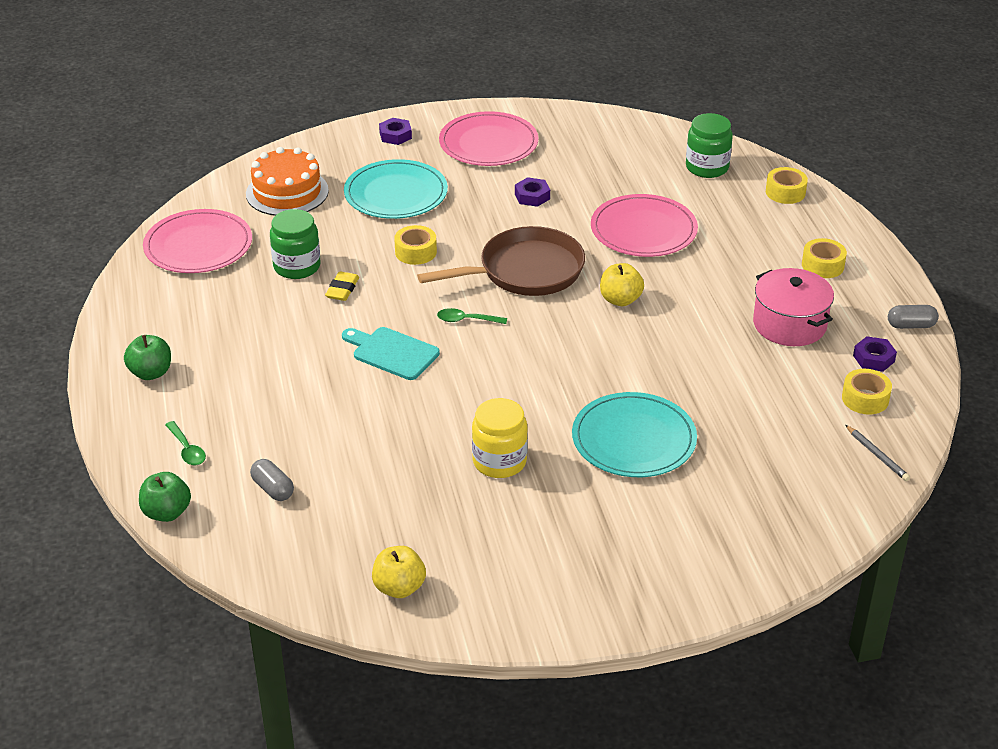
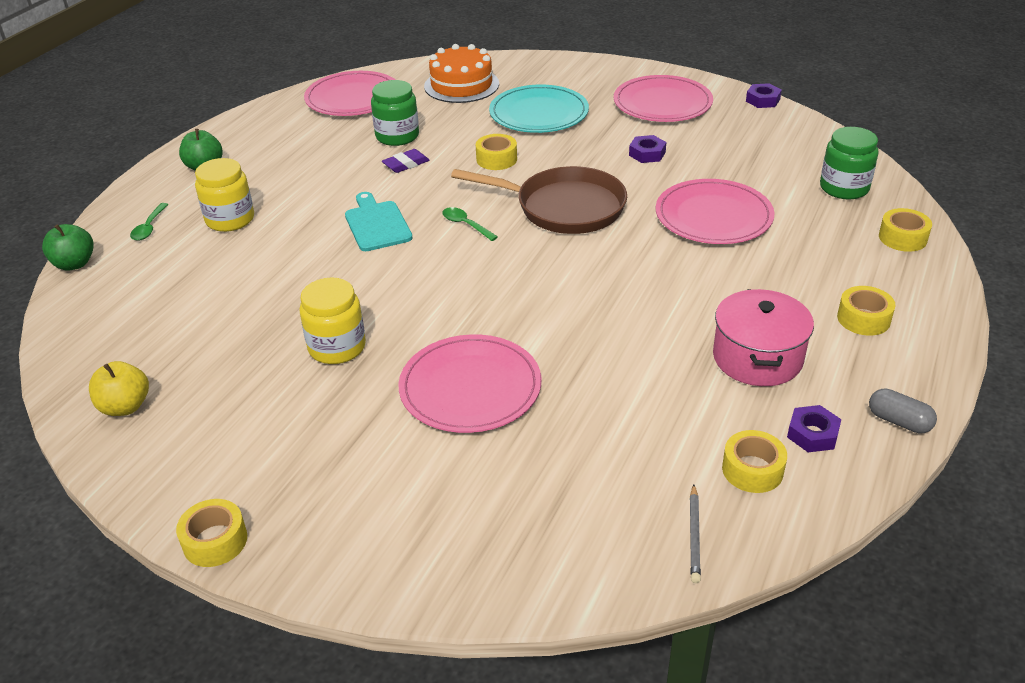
camera: 40 degrees right, 0 degrees up
grey capsule [250,459,294,501] -> none
yellow eraser [325,271,359,301] -> purple eraser [382,149,430,173]
purple nut [379,118,412,145] -> purple nut moved to [746,83,782,108]
turquoise plate [572,392,697,477] -> pink plate [398,334,541,433]
yellow apple [600,263,644,306] -> none
none -> yellow tape [176,499,247,567]
none -> yellow jar [195,158,254,232]

